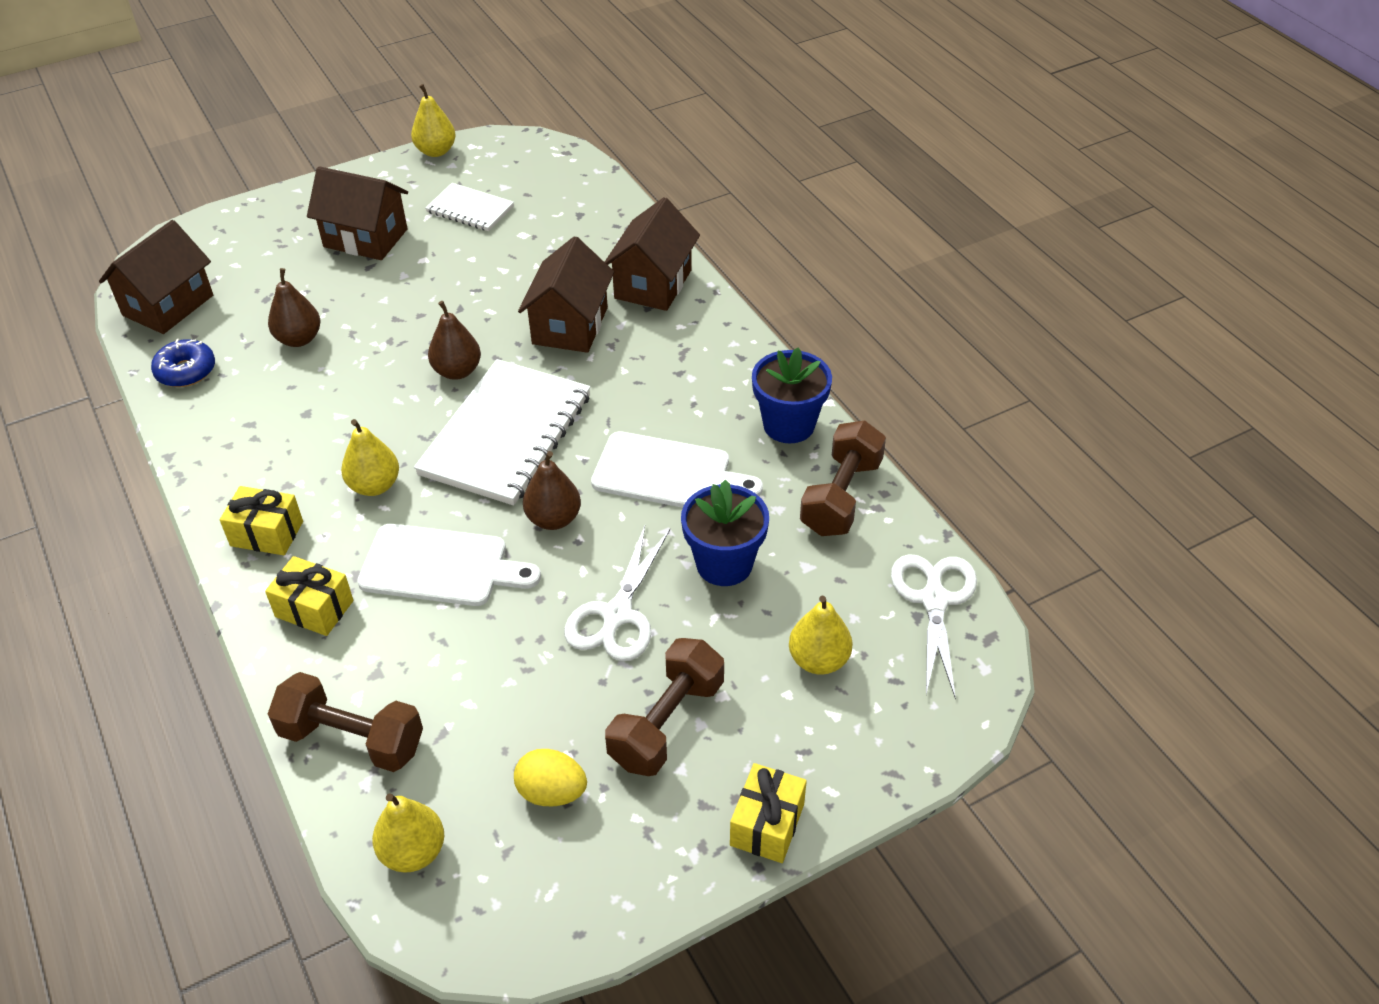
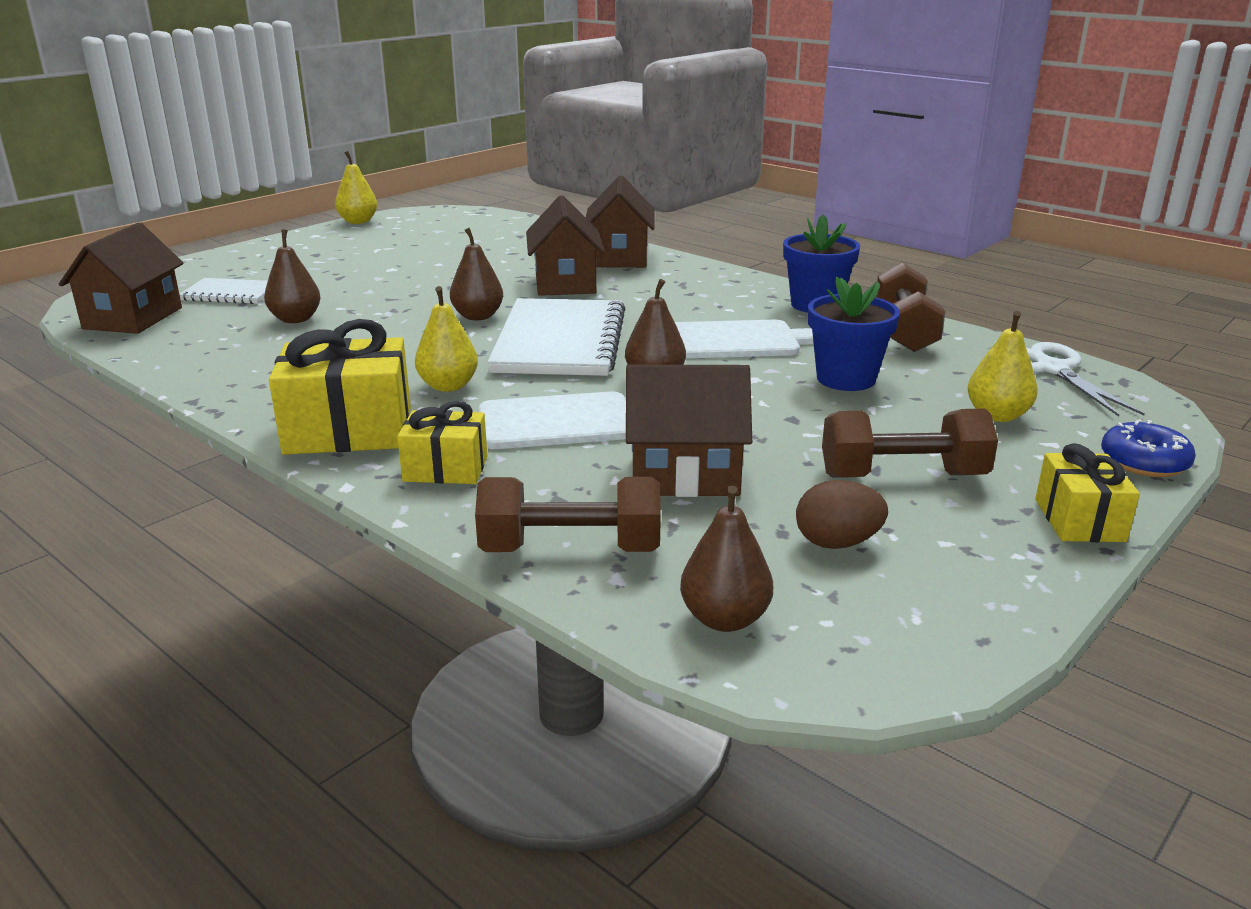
camera: 20 degrees left, 20 degrees down
blue donut [151,339,215,387] -> blue donut moved to [1101,420,1196,477]
yellow gift [220,486,303,555] -> yellow gift [269,319,411,455], size x1.69
brown house [307,166,408,260] -> brown house moved to [626,365,752,497]
yellow pear [372,794,444,873] -> brown pear [680,485,773,632]
white notebook [425,183,514,231] -> white notebook moved to [179,278,268,304]
yellow egg [514,749,587,806] -> brown egg [796,480,888,549]
white scissors [564,526,670,661] -> none
brown dumbbell [605,638,724,776] -> brown dumbbell turned 75 degrees clockwise [822,409,998,478]

